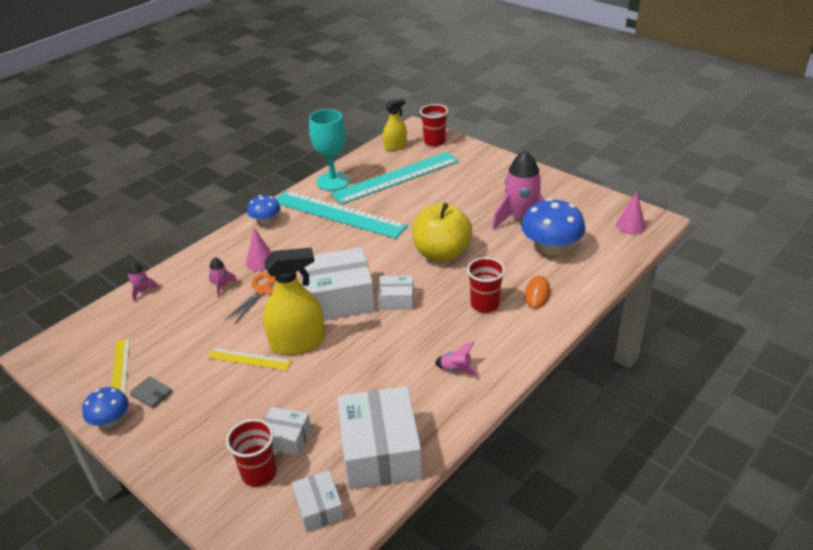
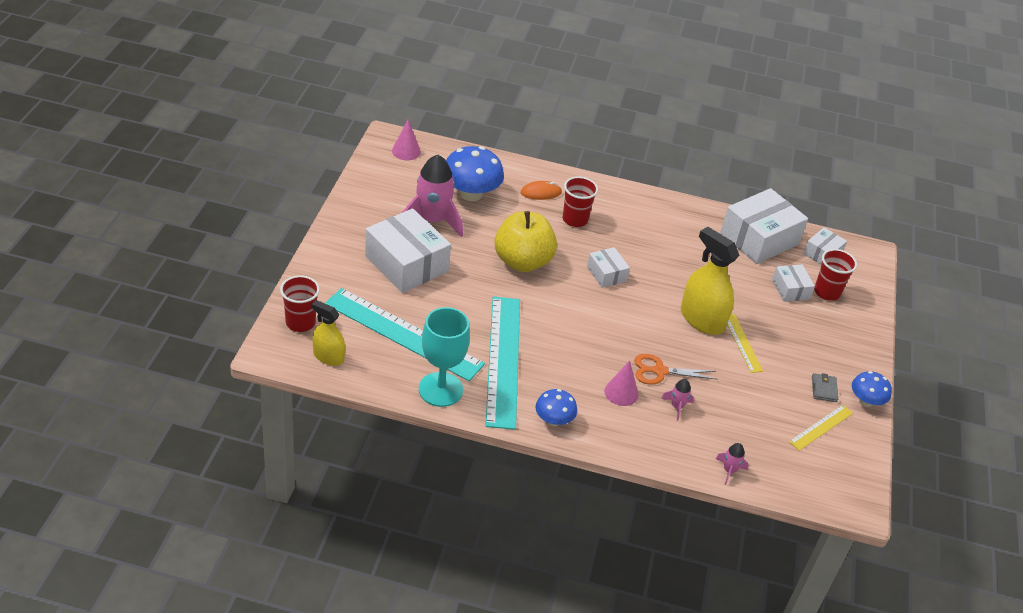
camera: 125 degrees left, 5 degrees up
white box [301,247,375,320] -> white box moved to [365,209,451,293]
pink rocket [435,341,479,375] -> none

